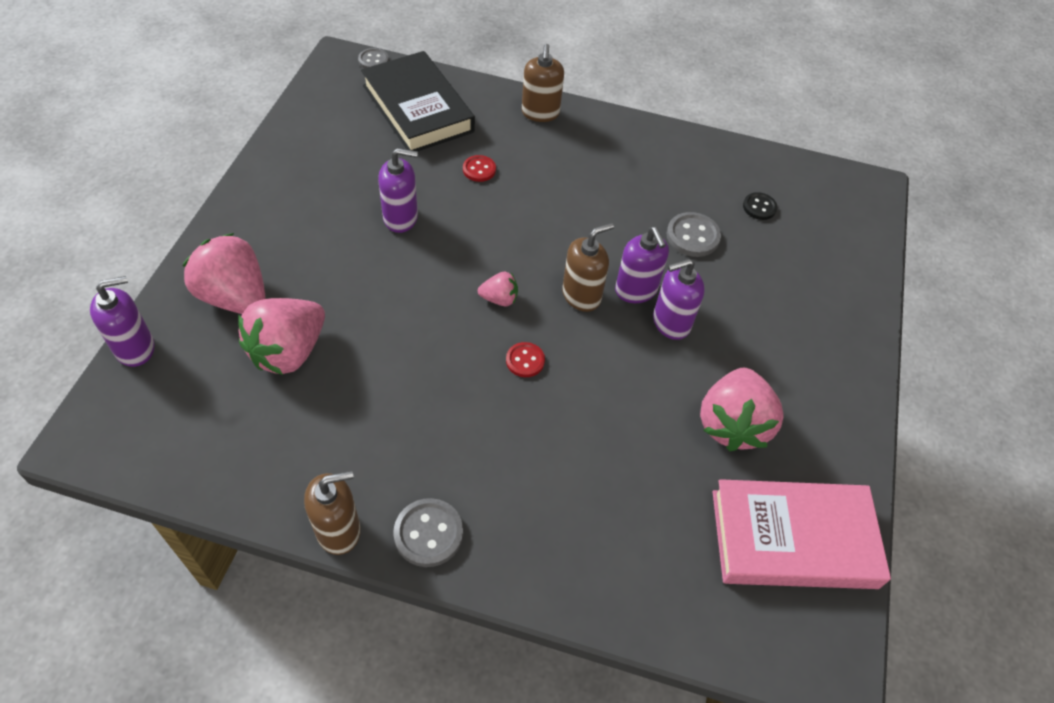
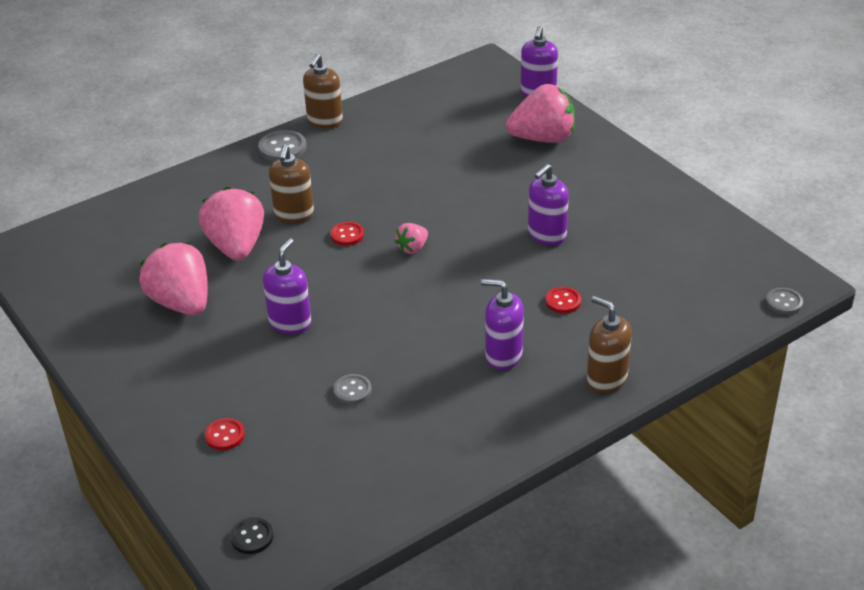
camera: 135 degrees right, 15 degrees down
pink strawberry [238,298,325,375] -> pink strawberry moved to [199,187,264,261]
black book [361,51,475,151] -> none
brown soap dispenser [562,223,614,312] -> brown soap dispenser moved to [269,144,314,223]
purple soap dispenser [615,227,669,303] -> purple soap dispenser moved to [481,279,524,370]
grey button [667,212,721,257] -> grey button [333,374,372,404], size x0.65
pink book [713,479,891,589] -> none
black button [743,192,777,220] -> black button moved to [230,517,273,554]
none -> red button [205,418,245,450]

